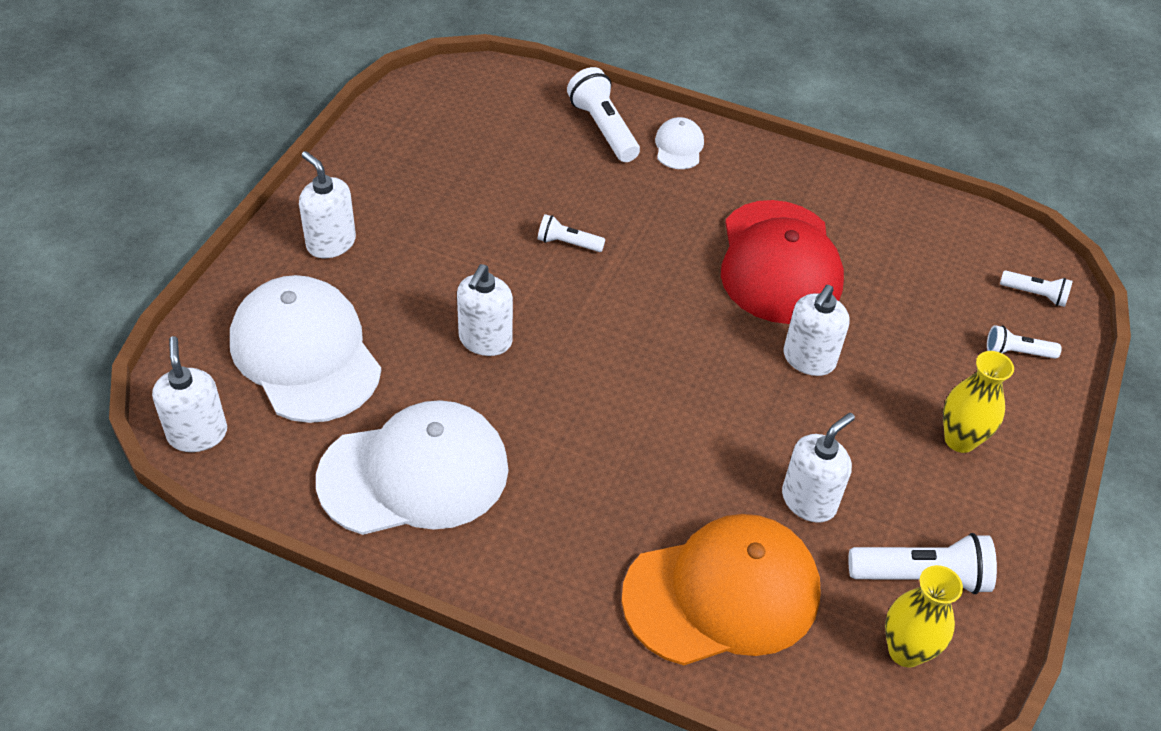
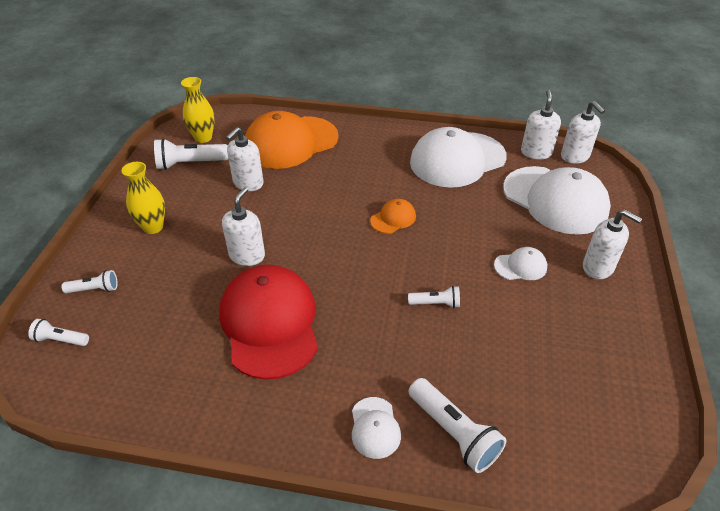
camera: 170 degrees right, 5 degrees down
white soap dispenser [457,264,513,356] -> white soap dispenser moved to [521,90,561,160]
none -> orange cap [370,199,416,234]
none -> white cap [494,247,547,280]

